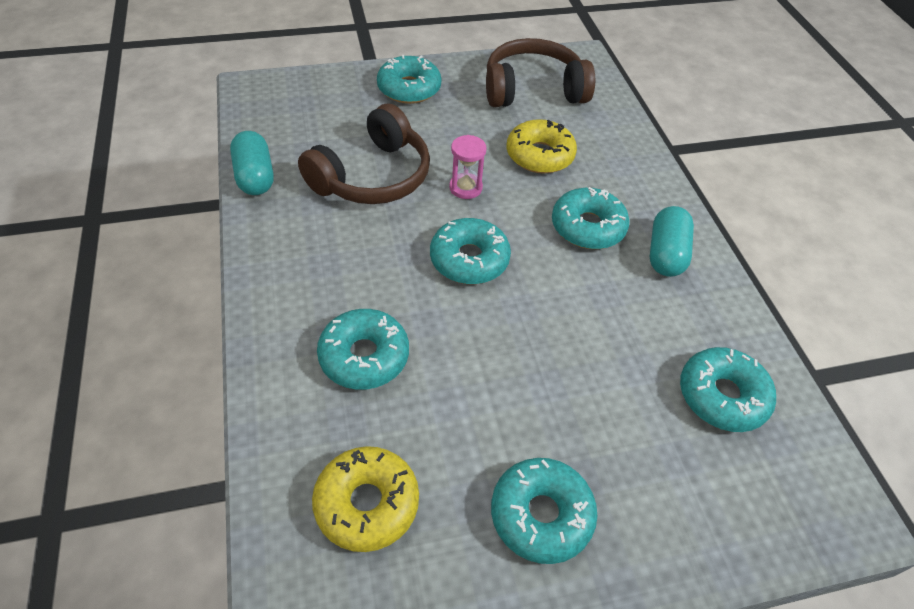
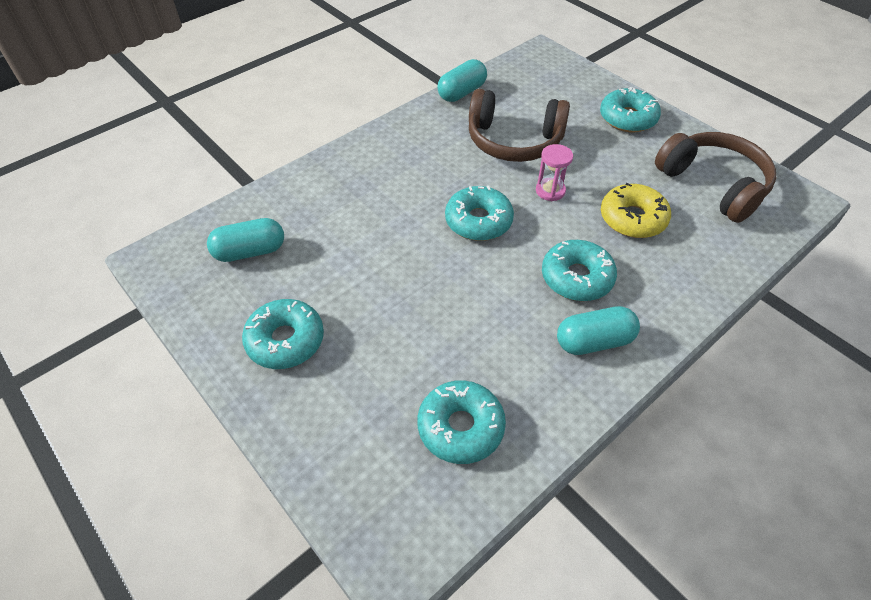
camera: 65 degrees right, 0 degrees up
yellow donut [312,446,419,552] -> turquoise capsule [207,218,284,262]
turquoise donut [317,309,409,390] -> none

